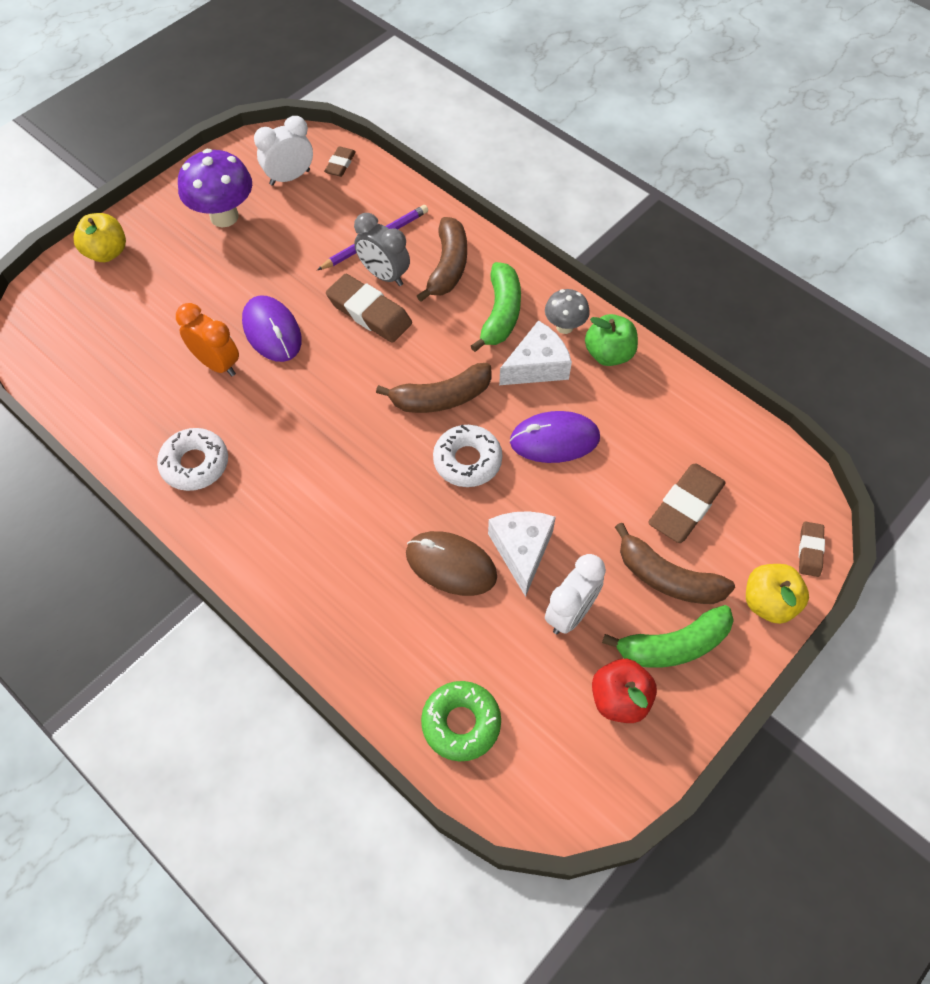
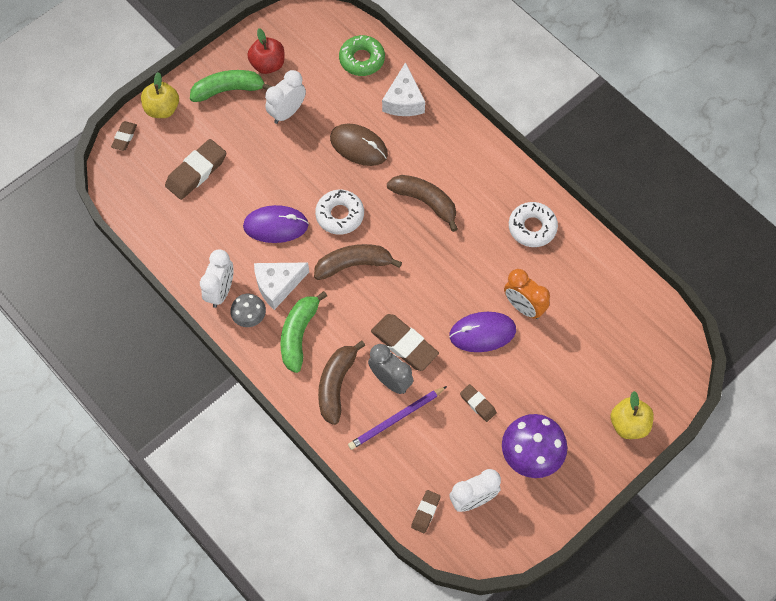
camera: 175 degrees left, 5 degrees up
purple mouse [242,295,302,362] -> purple mouse turned 75 degrees counterclockwise [449,312,516,352]
white cheese [488,511,556,597] -> white cheese moved to [382,62,425,116]
green apple [585,314,638,366] -> white clock [200,249,234,308]
brown banana [615,523,735,604] -> brown banana moved to [387,175,458,232]
none -> brown eraser [460,384,497,422]

